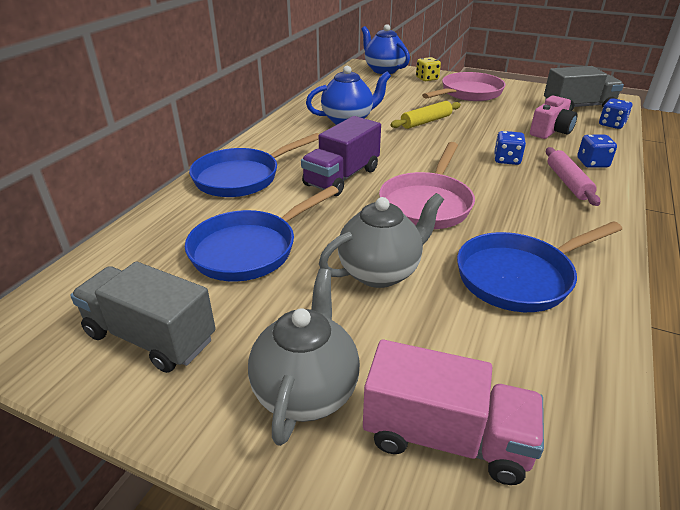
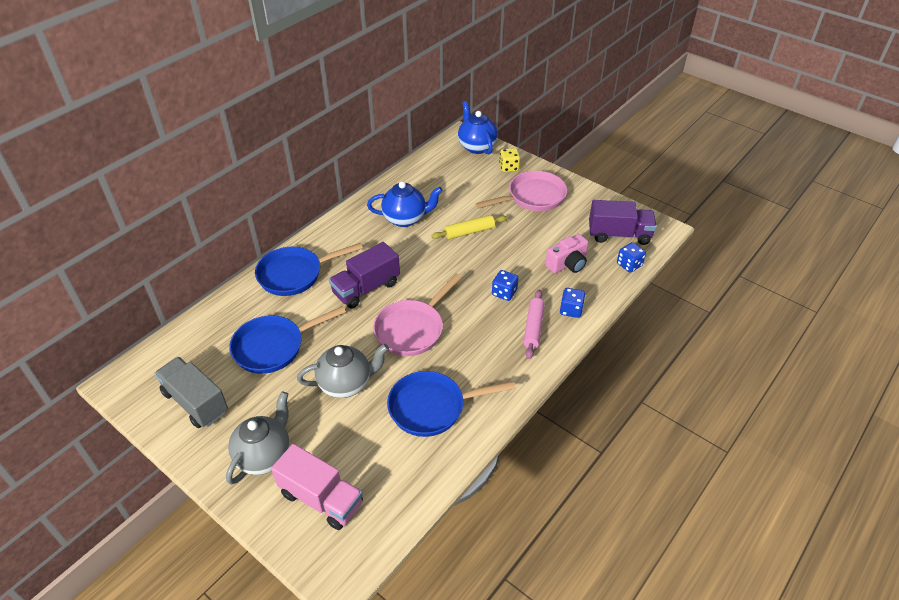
camera: 15 degrees right, 10 degrees up
grey truck [544,66,624,111] -> purple truck [589,200,657,245]

